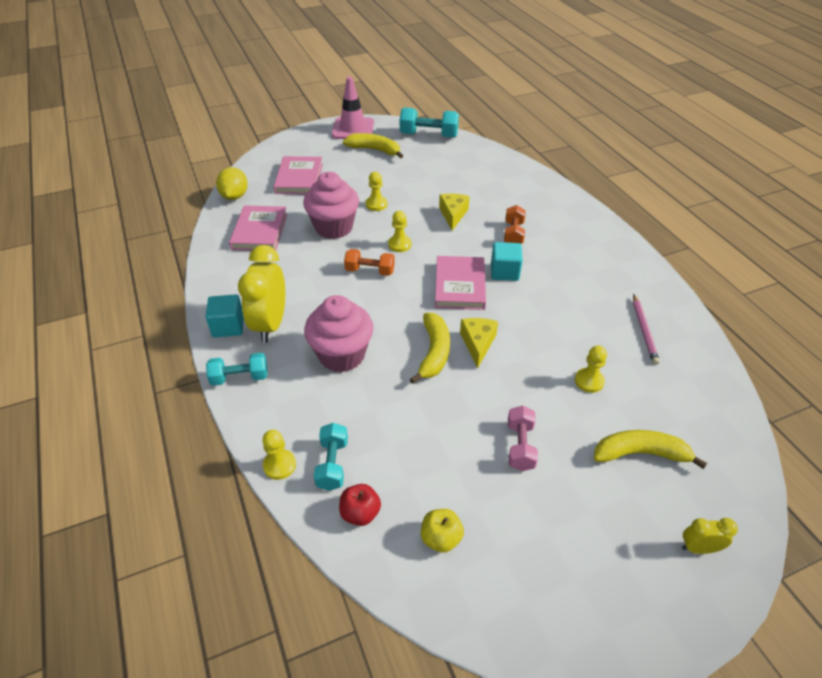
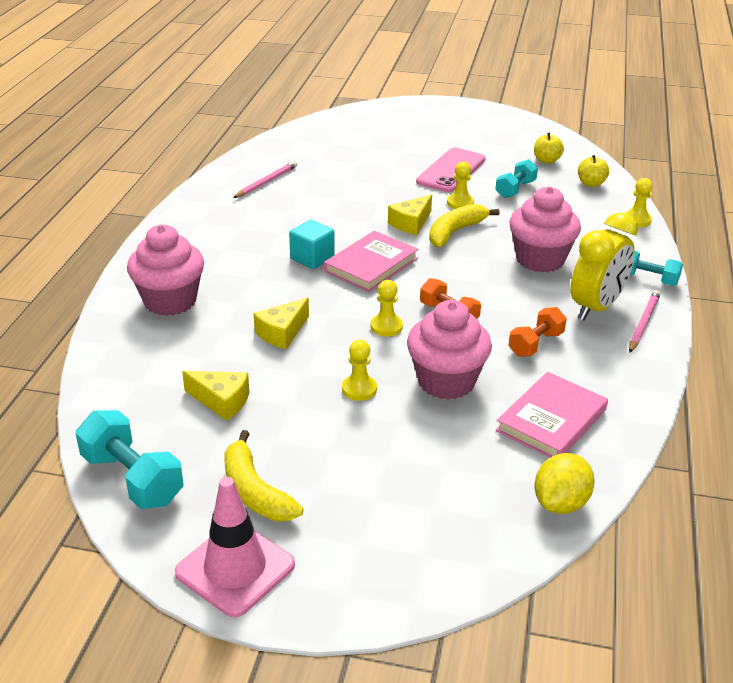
camera: 145 degrees left, 10 degrees down
turquoise cube [205,294,244,338] -> pink pencil [629,290,661,353]
pink book [274,156,323,195] -> none
turquoise dumbbell [314,423,348,491] -> turquoise dumbbell moved to [495,159,538,198]
red apple [339,484,381,526] -> yellow apple [578,155,609,187]
orange dumbbell [504,205,526,244] -> orange dumbbell moved to [509,307,567,357]
pink dumbbell [508,406,538,471] -> pink phone [416,148,486,192]
yellow pawn [575,346,607,393] -> yellow pawn moved to [447,162,474,209]
yellow banana [594,430,707,469] -> none
yellow clock [682,518,738,554] -> none
none -> pink cupcake [127,225,204,316]
none -> yellow cheese [182,371,249,421]

